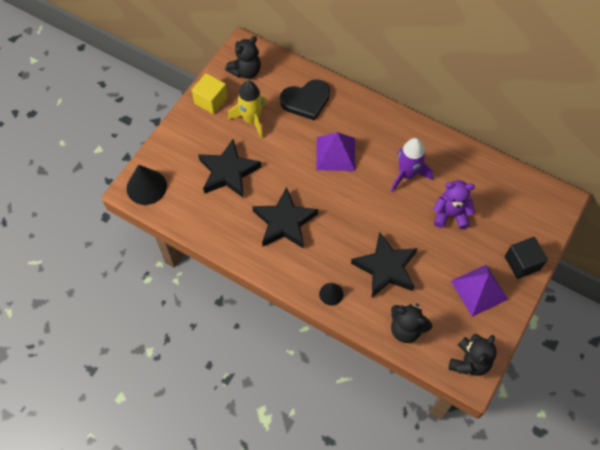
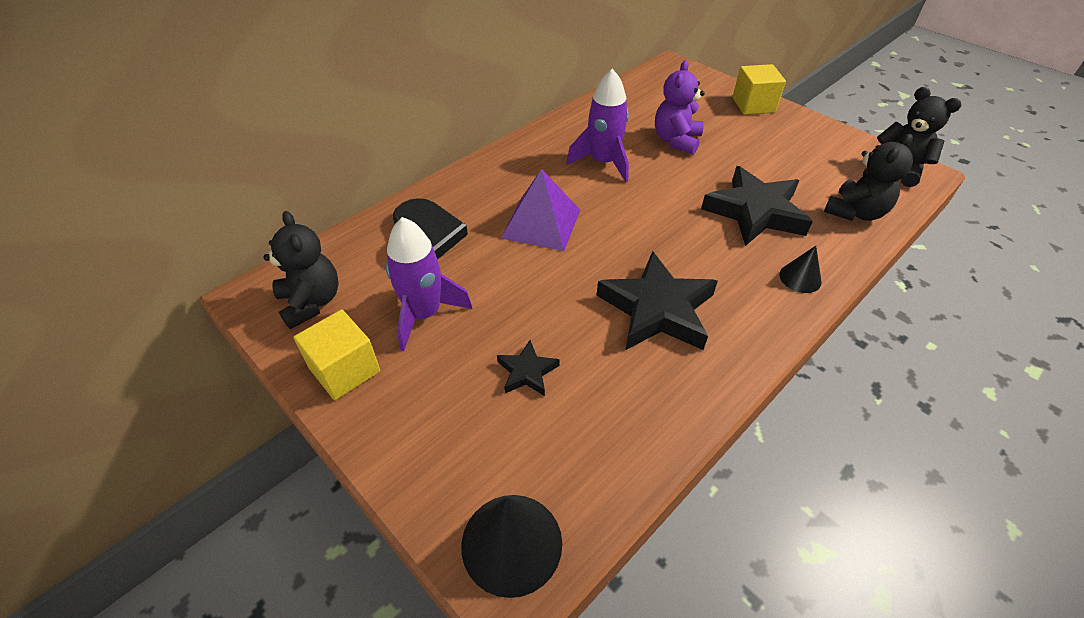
camera: 75 degrees left, 15 degrees down
black star [198,139,261,198] -> black star [497,340,560,396], size x0.48
yellow rocket [228,81,267,139] -> purple rocket [386,217,473,351]
purple pyramid [451,265,508,317] -> none
black cube [504,237,548,279] -> yellow cube [733,64,786,115]

